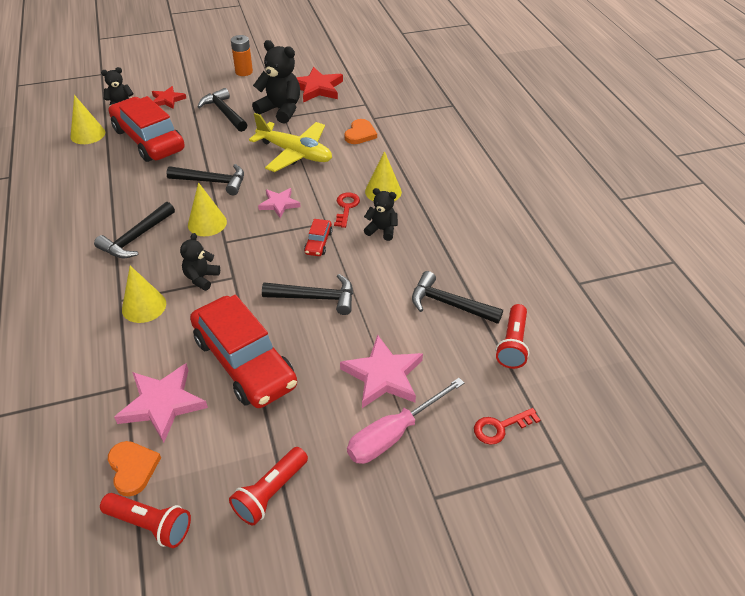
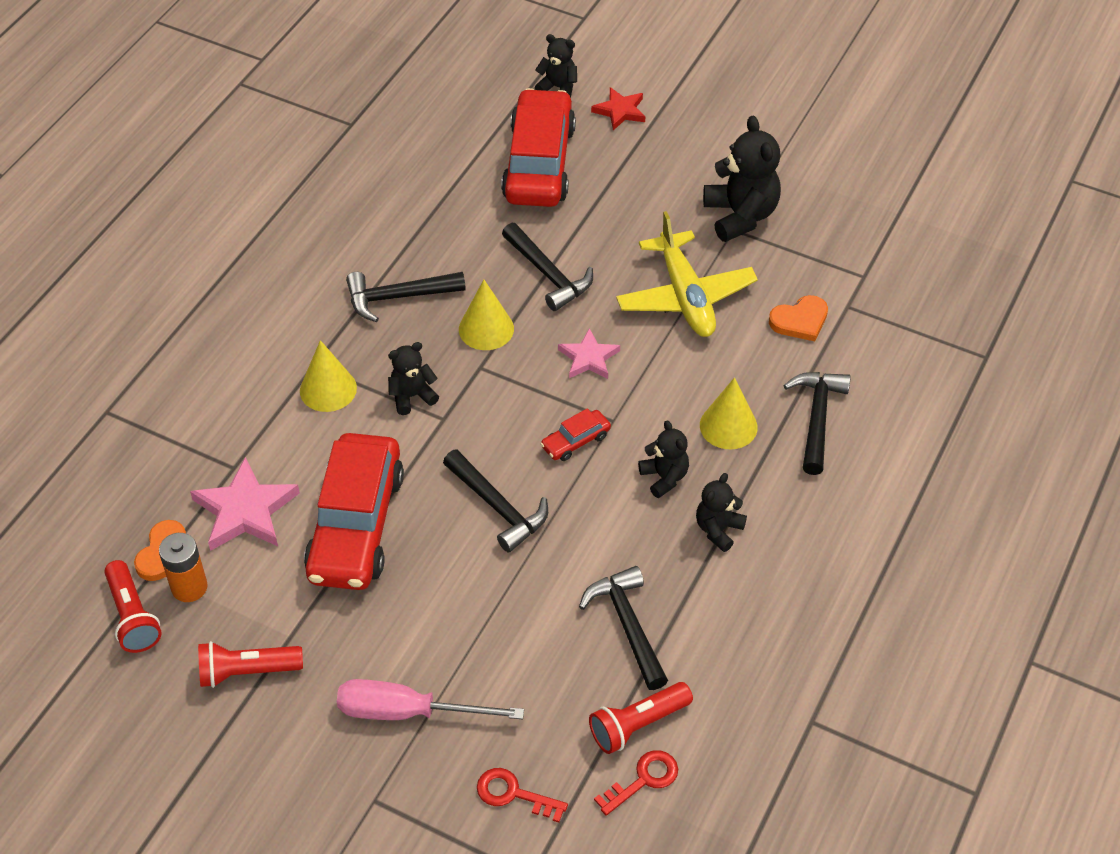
camera: 45 degrees right, 5 degrees up
yellow cone [70,95,105,144] -> none
black hammer [198,88,247,132] -> black hammer moved to [784,372,851,475]
orange battery [231,35,253,76] -> orange battery moved to [159,533,208,602]
red star [296,67,343,102] -> none
red key [334,192,360,228] -> red key moved to [594,750,678,816]
pink star [340,335,423,408] -> none
none -> black teddy bear [696,473,747,552]

